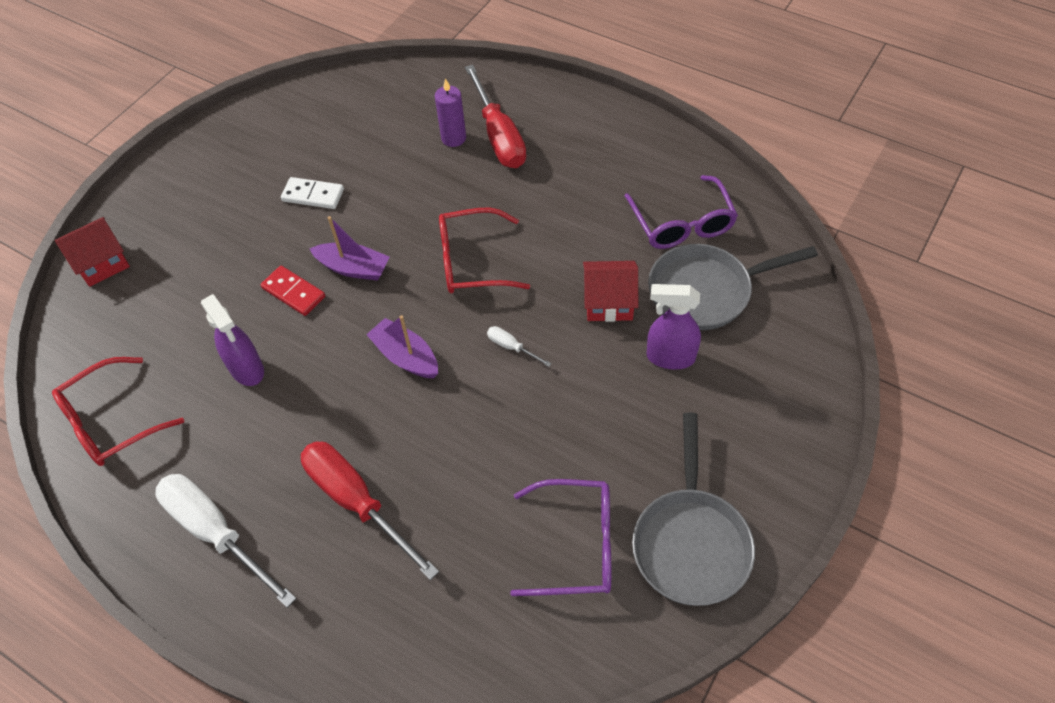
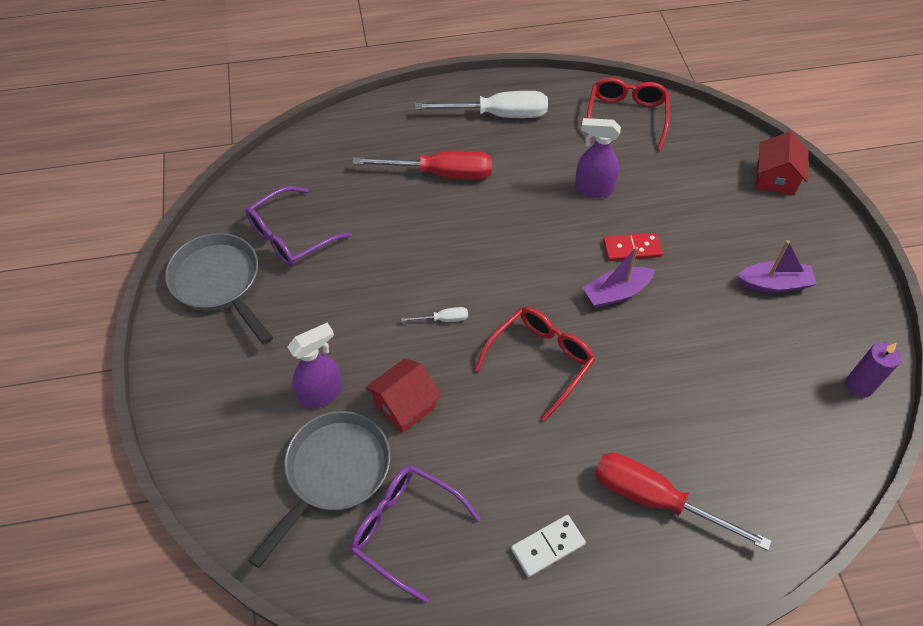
camera: 135 degrees right, 0 degrees up
white domino [281,177,344,209] -> white domino moved to [511,515,586,577]
purple boat [366,315,438,378] -> purple boat moved to [737,240,817,293]
purple candle [435,78,466,147] -> purple candle moved to [846,342,901,398]

